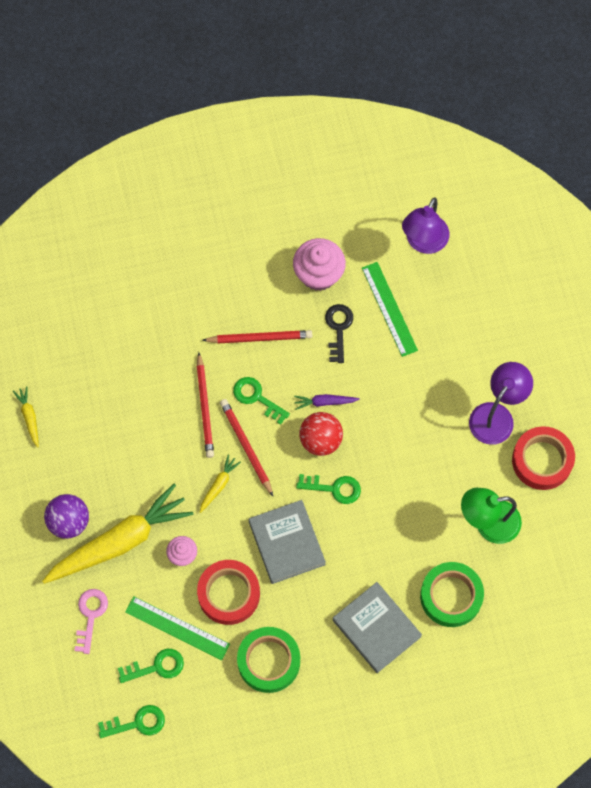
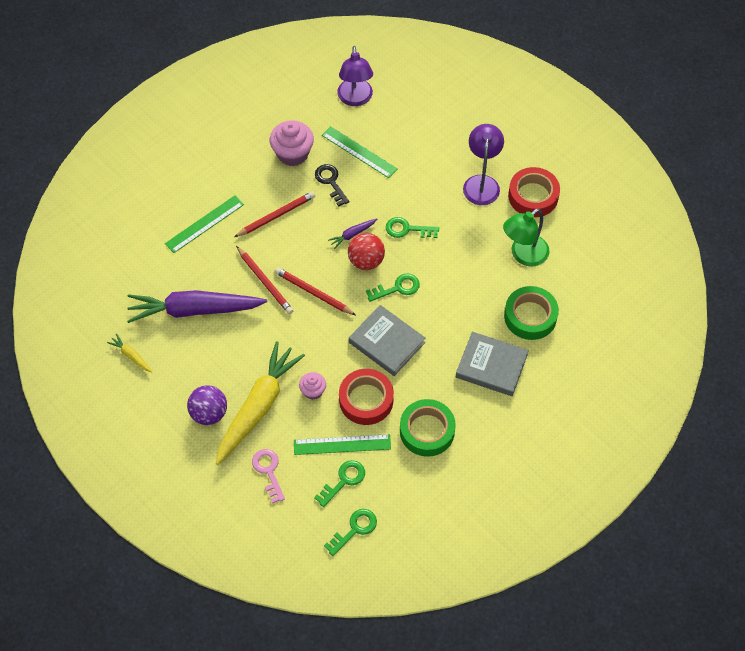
camera: 30 degrees left, 10 degrees down
yellow carrot [200,454,241,513] -> none
green key [233,377,290,425] -> green key moved to [386,217,439,238]
none -> purple carrot [127,290,267,323]
none -> green ruler [165,196,244,253]

